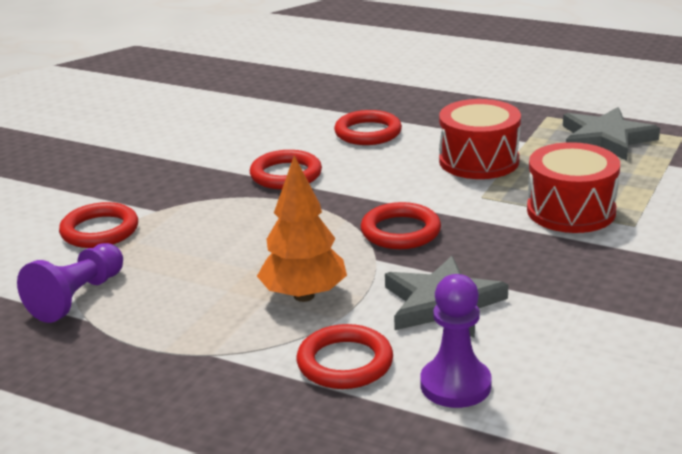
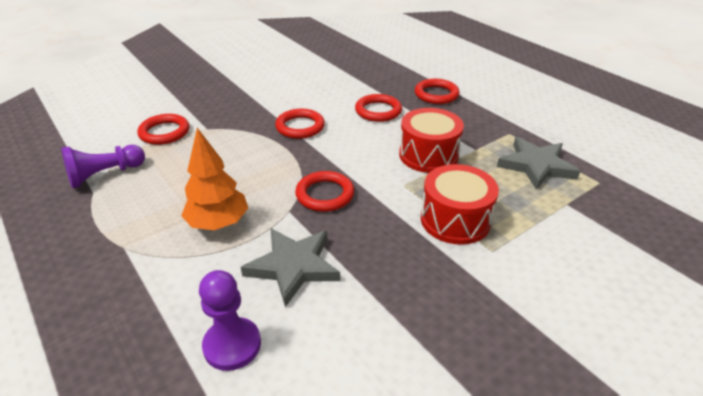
camera: 25 degrees right, 10 degrees up
red ring [297,324,393,389] -> red ring moved to [415,79,460,104]

